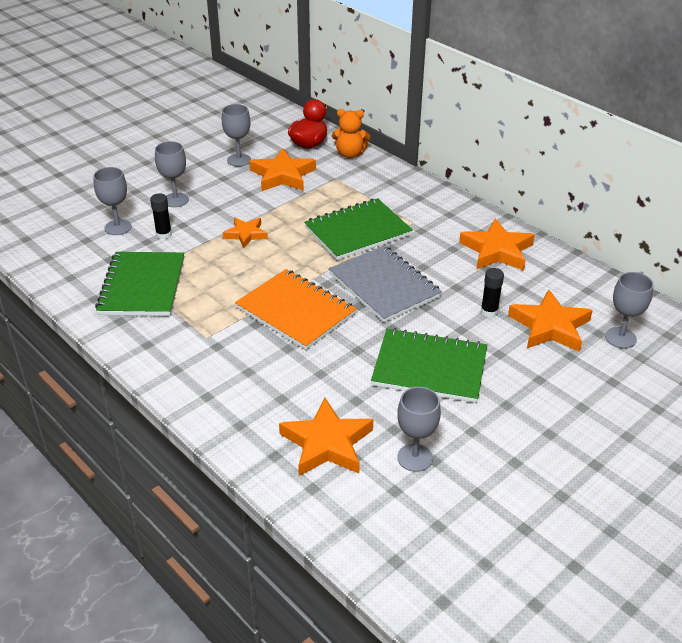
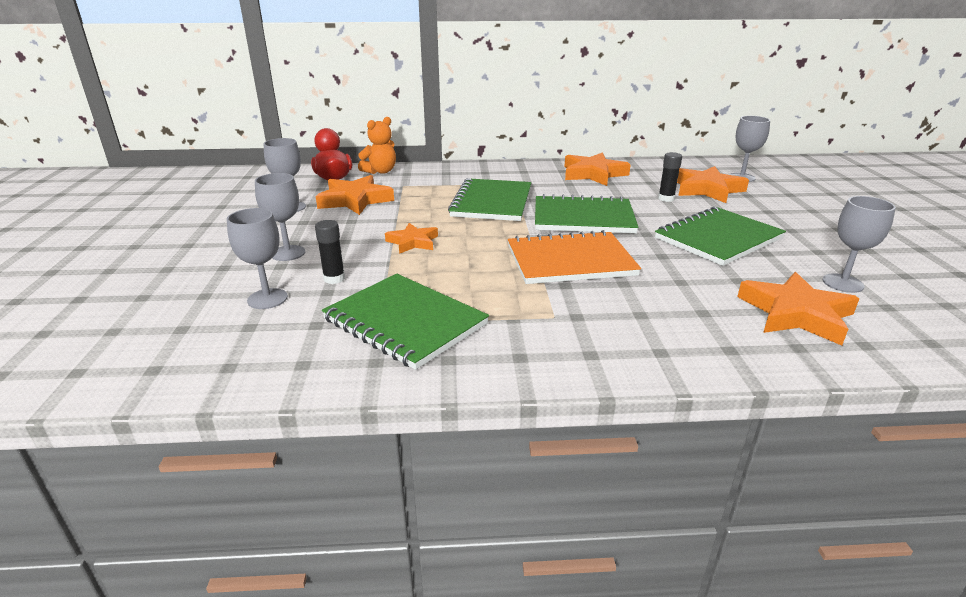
camera: 50 degrees left, 10 degrees down
grey notebook [329,245,442,322] -> green notebook [535,194,639,233]

